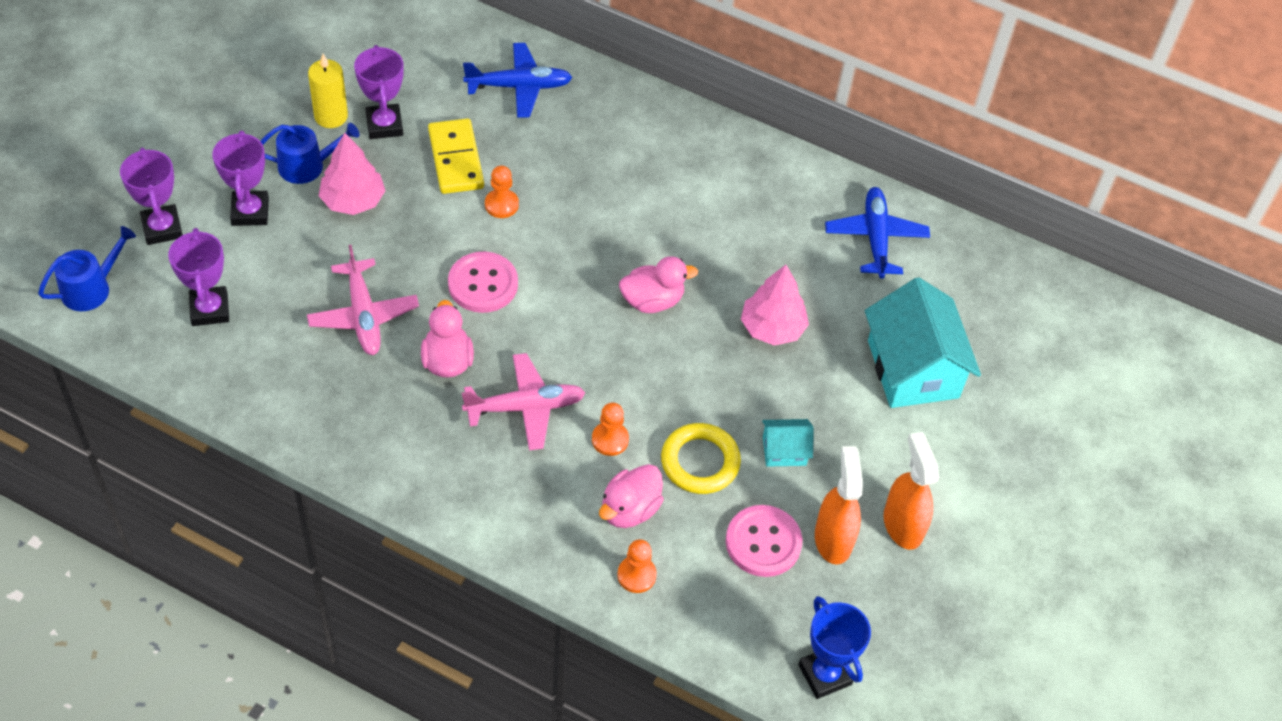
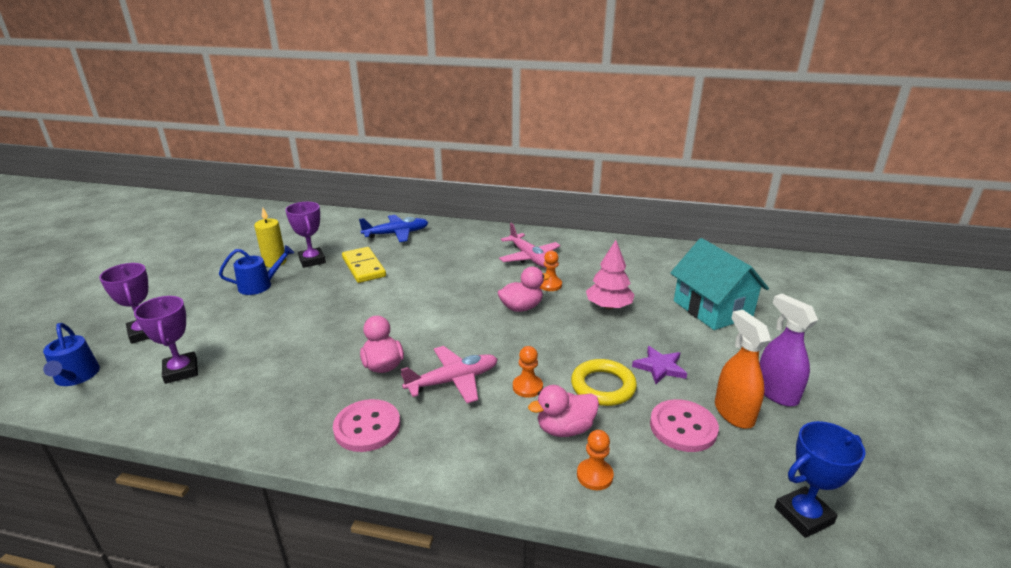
camera: 10 degrees left, 25 degrees down
blue watering can [38,226,136,311] -> blue watering can turned 120 degrees clockwise [43,323,100,386]
purple trophy [212,131,269,226] -> none
pink plane [307,245,419,355] -> pink plane moved to [499,223,561,268]
pink tree [319,133,385,215] -> none
pink button [448,252,518,313] -> pink button moved to [333,399,400,452]
orange pawn [485,166,519,218] -> orange pawn moved to [540,251,562,291]
pink duck [599,464,664,528] -> pink duck turned 45 degrees clockwise [528,385,599,437]
turquoise house [762,419,814,467] -> purple star [632,346,687,384]
blue trophy [798,596,871,699] -> blue trophy turned 75 degrees counterclockwise [775,421,866,538]
blue plane [825,187,930,279] -> none
orange spray bottle [883,432,939,550] -> purple spray bottle [759,294,818,406]

